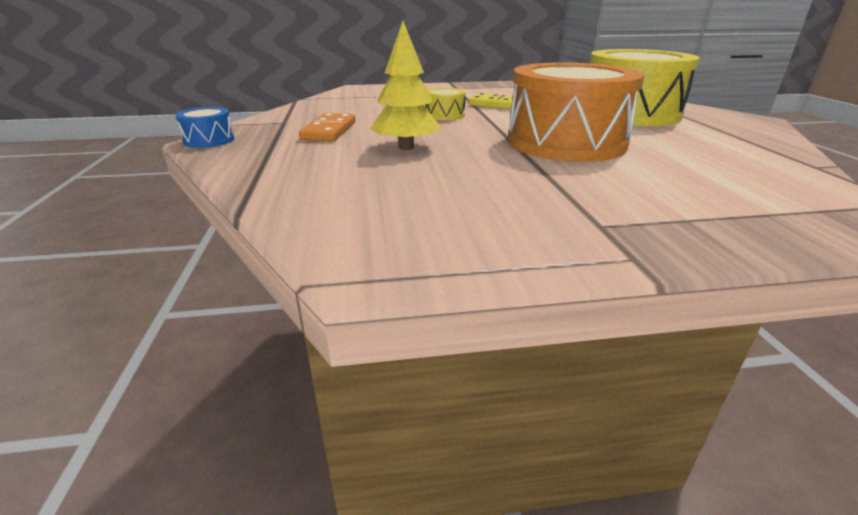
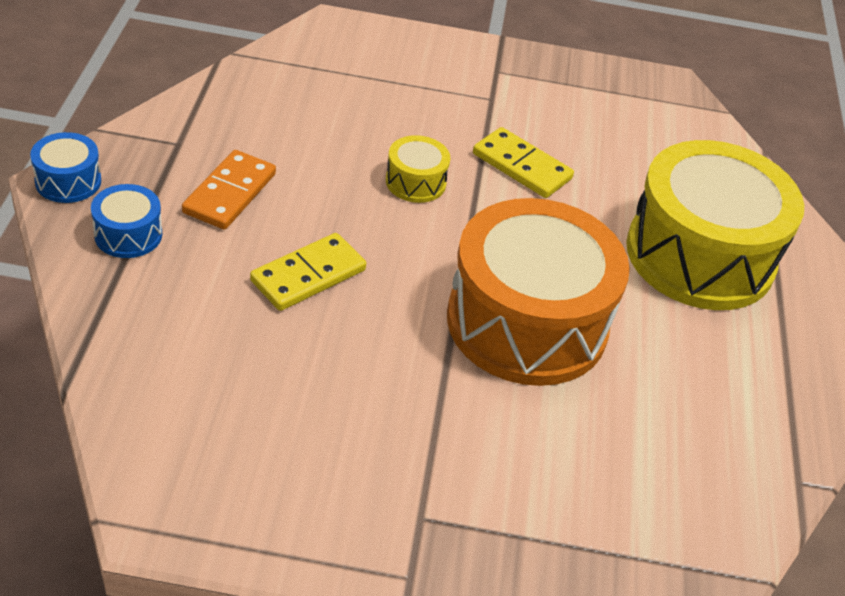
camera: 10 degrees right, 15 degrees up
yellow tree [370,21,441,150] -> yellow domino [250,233,366,311]
none -> blue drum [91,184,162,258]

